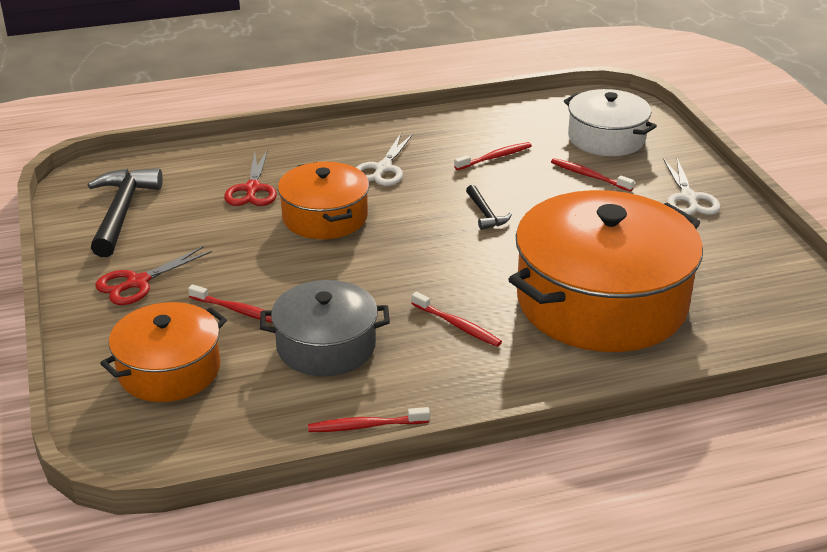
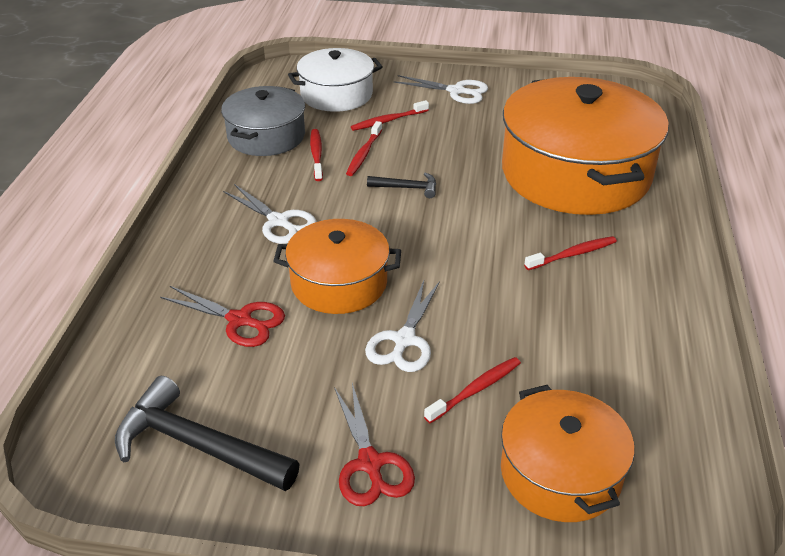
camera: 65 degrees left, 5 degrees up
grey pot [260,280,390,376] -> grey pot moved to [221,86,305,156]
red toothbrush [308,407,430,432] -> red toothbrush moved to [346,121,382,176]
none -> white scissors [365,281,440,372]

